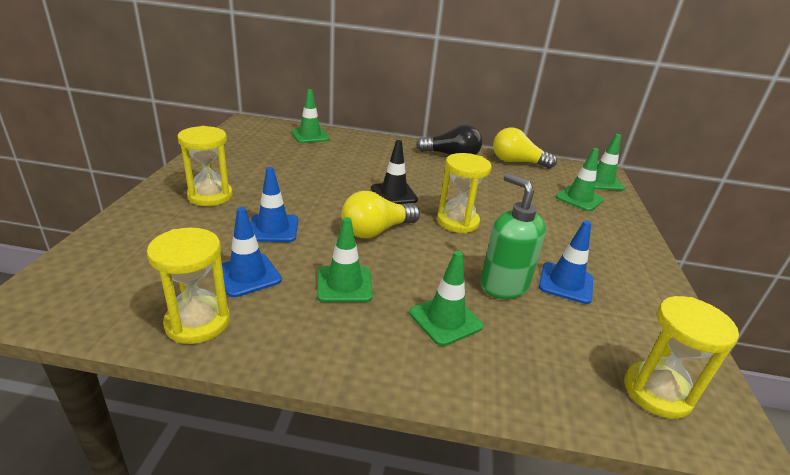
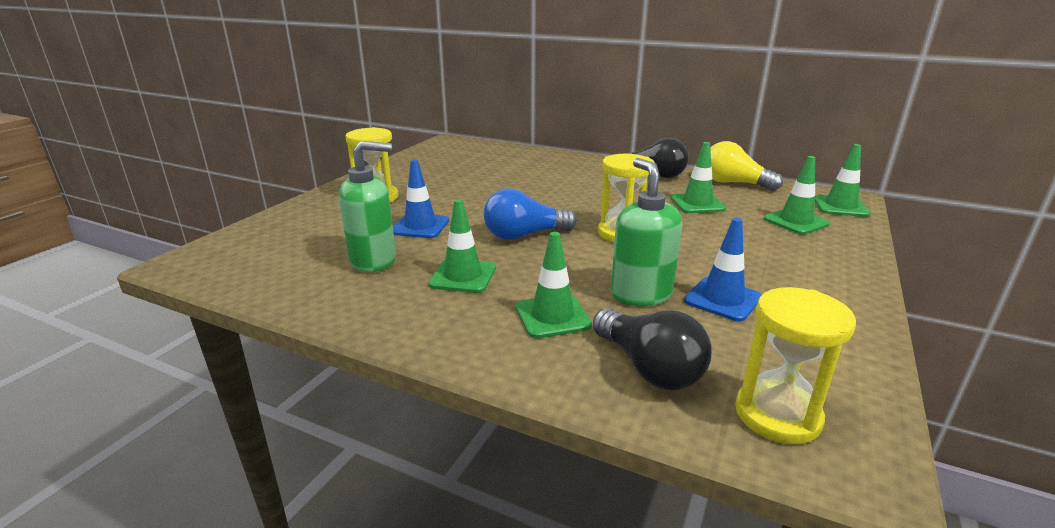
camera: 20 degrees right, 5 degrees down
yellow hourglass [147,228,230,344] -> none
blue traffic cone [222,207,282,297] -> green soap dispenser [339,141,396,272]
green traffic cone [291,89,330,143] -> green traffic cone moved to [671,142,726,213]
yellow light bulb [341,191,420,238] -> blue light bulb [483,188,577,240]
black traffic cone [371,140,418,204] -> none
none -> black light bulb [593,308,712,390]

